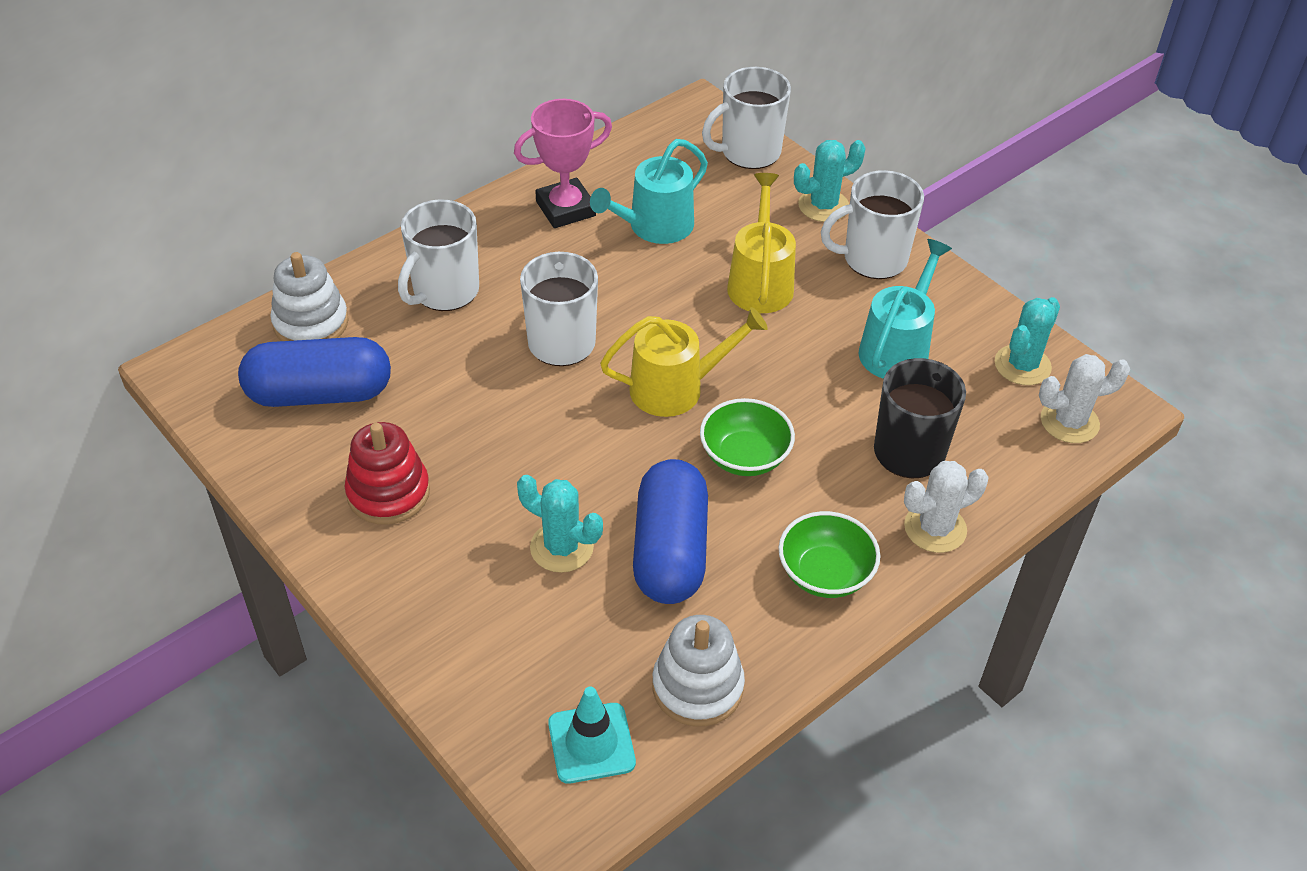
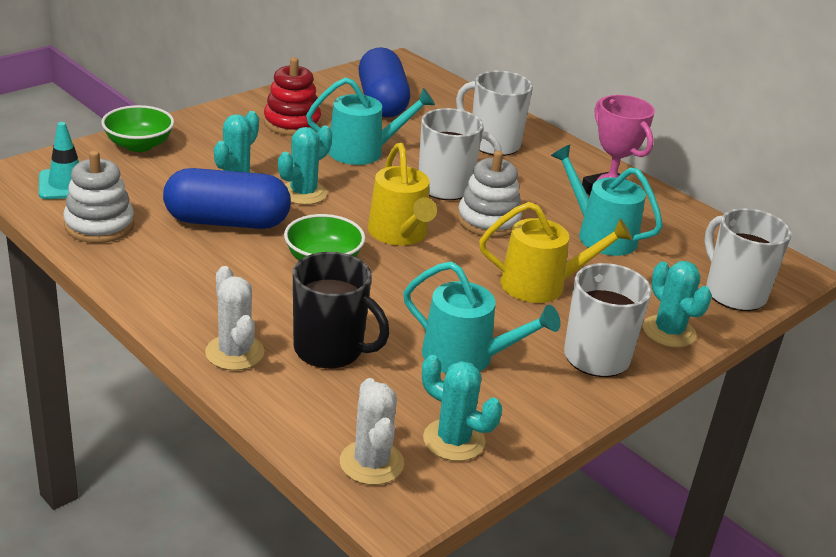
camera: 85 degrees right, 15 degrees down
white stacking toy [270,252,349,341] -> white stacking toy moved to [457,151,522,237]
green bowl [778,511,880,598] -> green bowl moved to [101,105,174,152]
none -> turquoise cactus [278,125,332,205]
none -> turquoise watering can [306,78,435,165]

